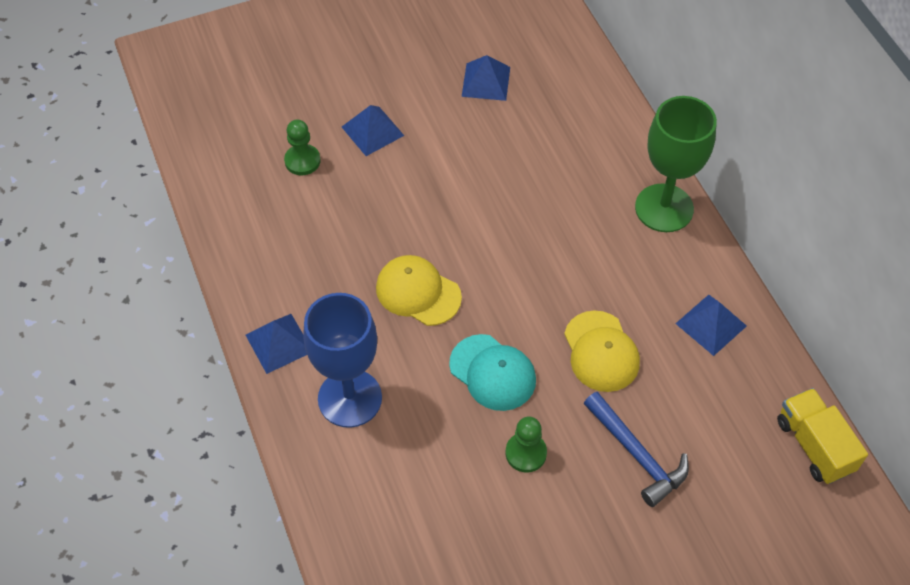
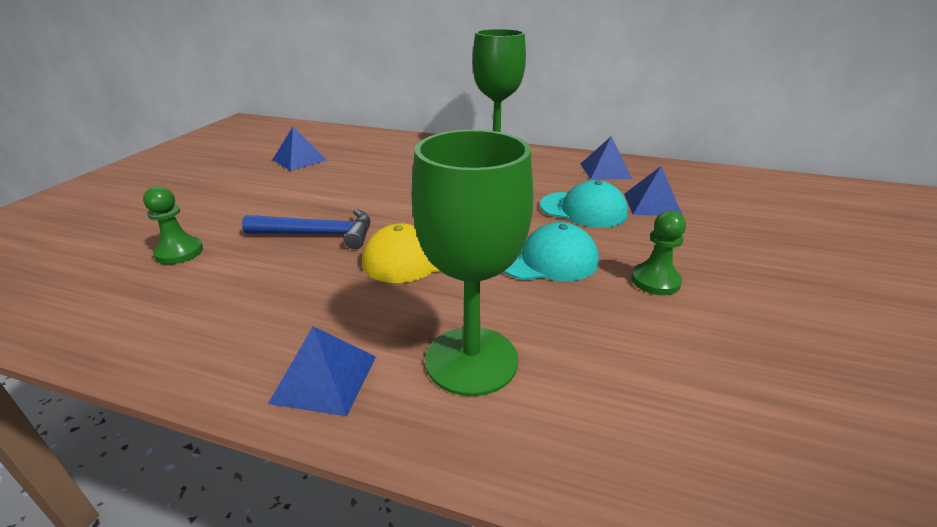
camera: 50 degrees left, 25 degrees down
blue goblet [303,293,382,428] -> green goblet [411,130,534,396]
blue pyramid [342,105,404,156] -> blue pyramid moved to [624,166,682,216]
yellow cap [564,311,640,392] -> turquoise cap [540,180,628,228]
blue hammer [584,392,689,507] -> blue hammer moved to [242,209,370,249]
yellow truck [777,388,868,484] -> none

